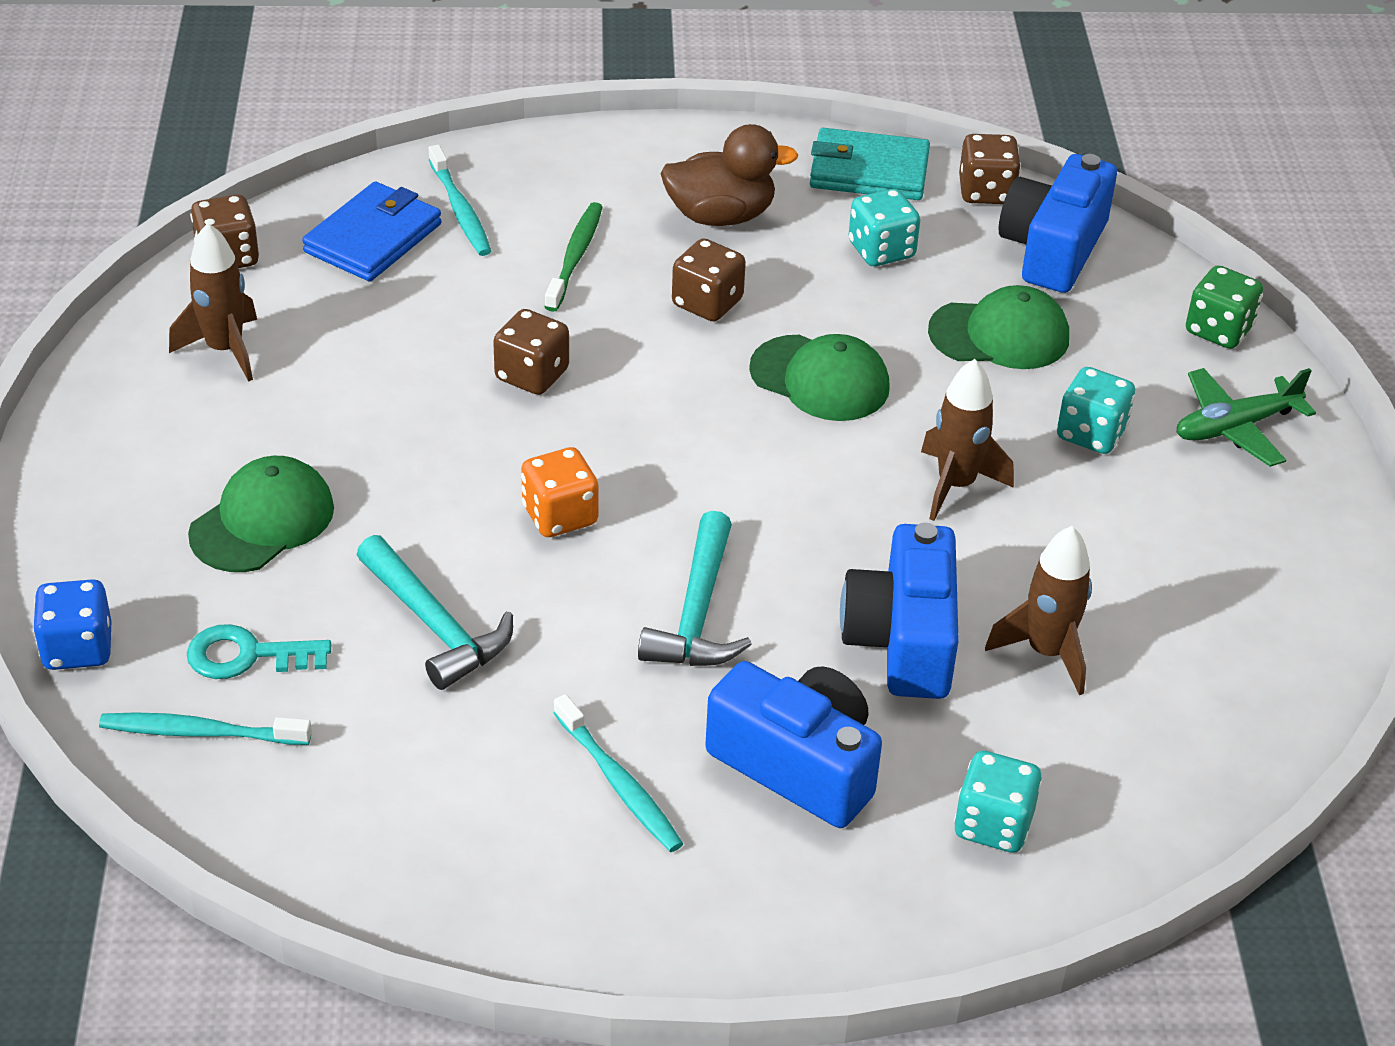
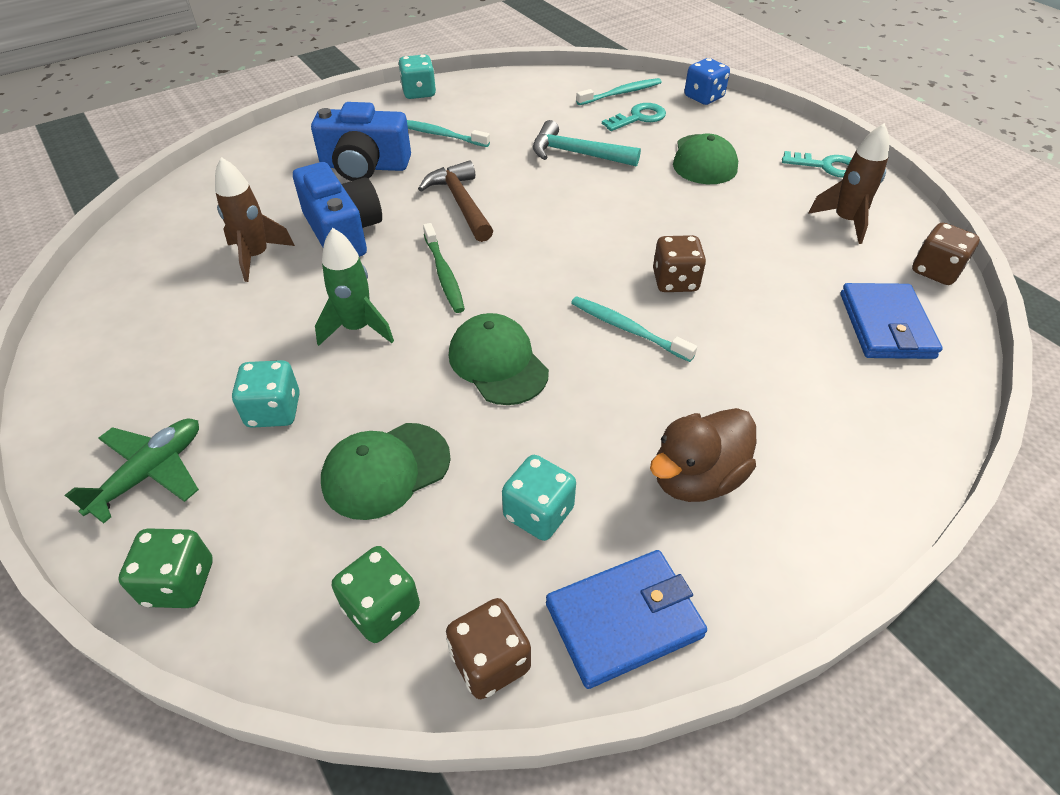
camera: 150 degrees right, 5 degrees up
turquoise toothbrush [428,145,491,256] -> turquoise toothbrush moved to [571,296,697,362]
orange dice [521,447,599,537] -> none
green toothbrush [545,202,602,312] -> green toothbrush moved to [423,223,465,313]
turquoise hammer [638,511,752,666] -> brown hammer [418,160,493,242]
brown dice [672,238,746,321] -> none
green cap [749,334,890,421] -> green cap turned 60 degrees clockwise [449,313,549,405]
turquoise wallet [810,128,930,200] -> blue wallet [546,550,707,689]
brown rocket [921,359,1014,521] -> green rocket [315,228,394,346]
turquoise dice [954,751,1042,853] -> turquoise dice moved to [399,54,436,99]
blue camera [999,154,1117,293] -> green dice [332,546,420,643]
none -> turquoise key [782,151,852,178]

